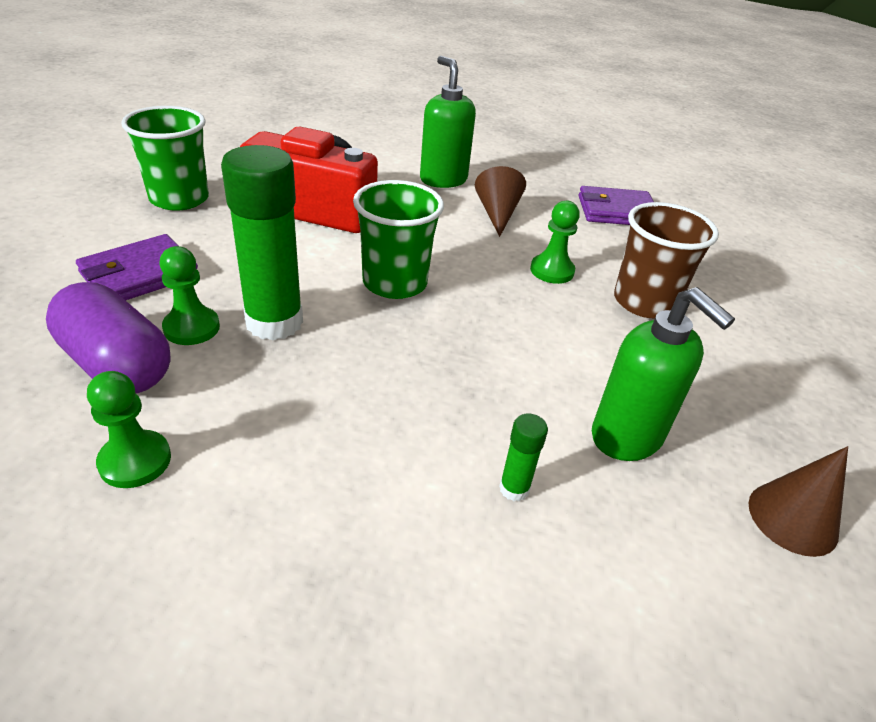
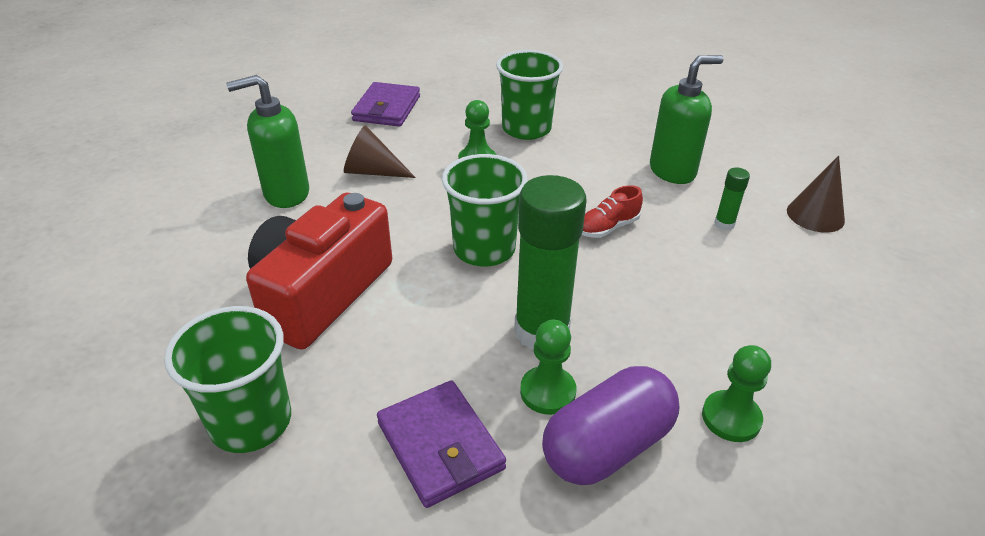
camera: 75 degrees left, 0 degrees up
brown cup [614,202,719,319] -> green cup [496,50,564,140]
brown cone [748,446,848,557] -> brown cone moved to [787,155,845,233]
none -> red shoe [582,185,643,238]

